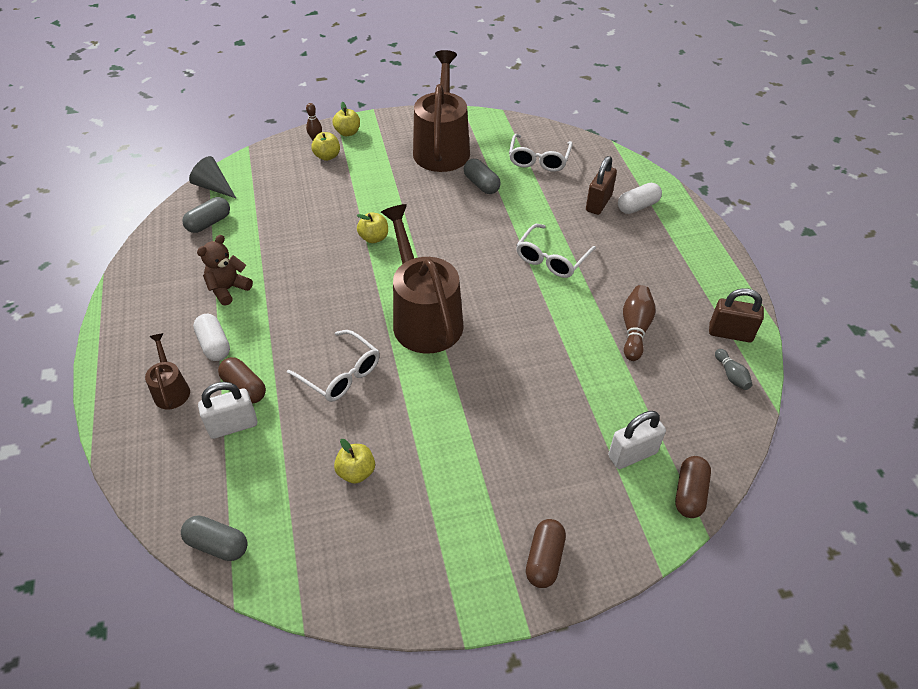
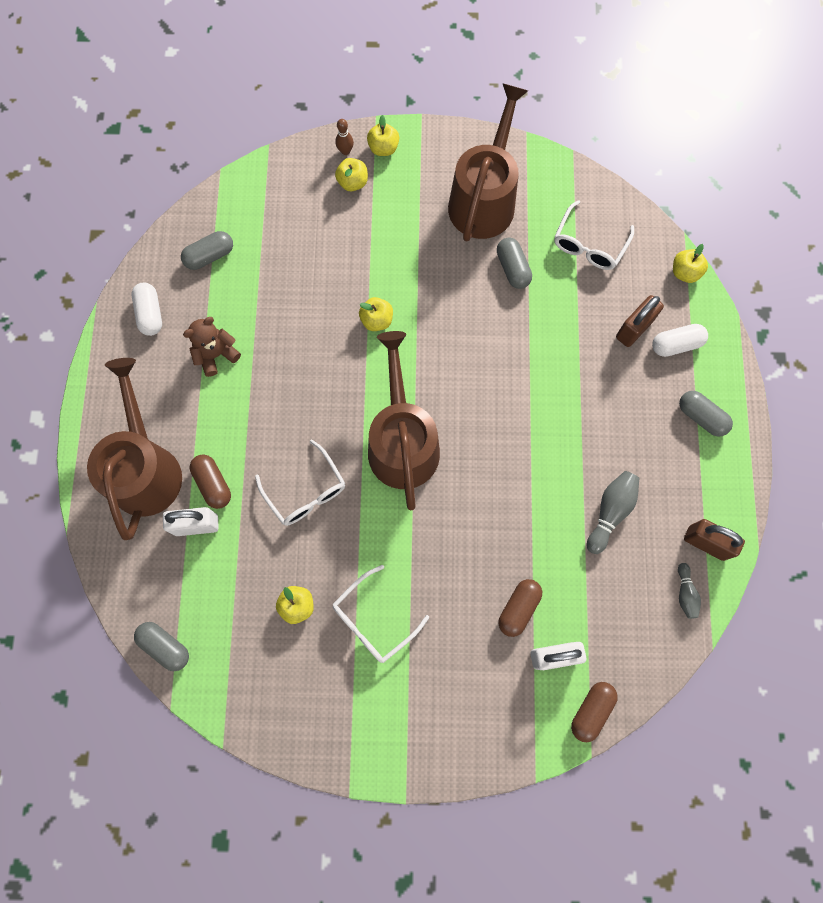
camera: 15 degrees right, 25 degrees up
brown watering can [145,333,190,409] -> brown watering can [87,358,182,540], size x2.12
grey cone [189,156,237,199] -> none
white capsule [193,314,230,361] -> white capsule moved to [132,283,162,336]
white glasses [516,224,596,278] -> white glasses moved to [333,565,429,663]
brown capsule [526,519,566,588] -> brown capsule moved to [498,579,542,637]
brown bowling pin [623,285,656,361] -> grey bowling pin [587,471,640,554]
none -> yellow apple [673,244,708,283]
none -> grey capsule [679,391,733,437]

